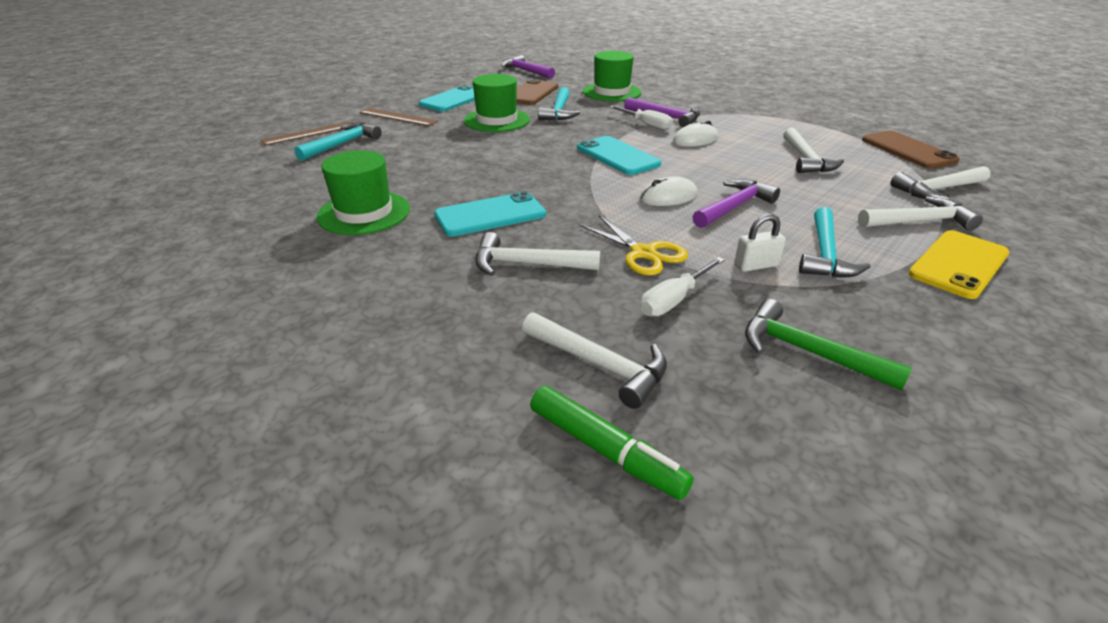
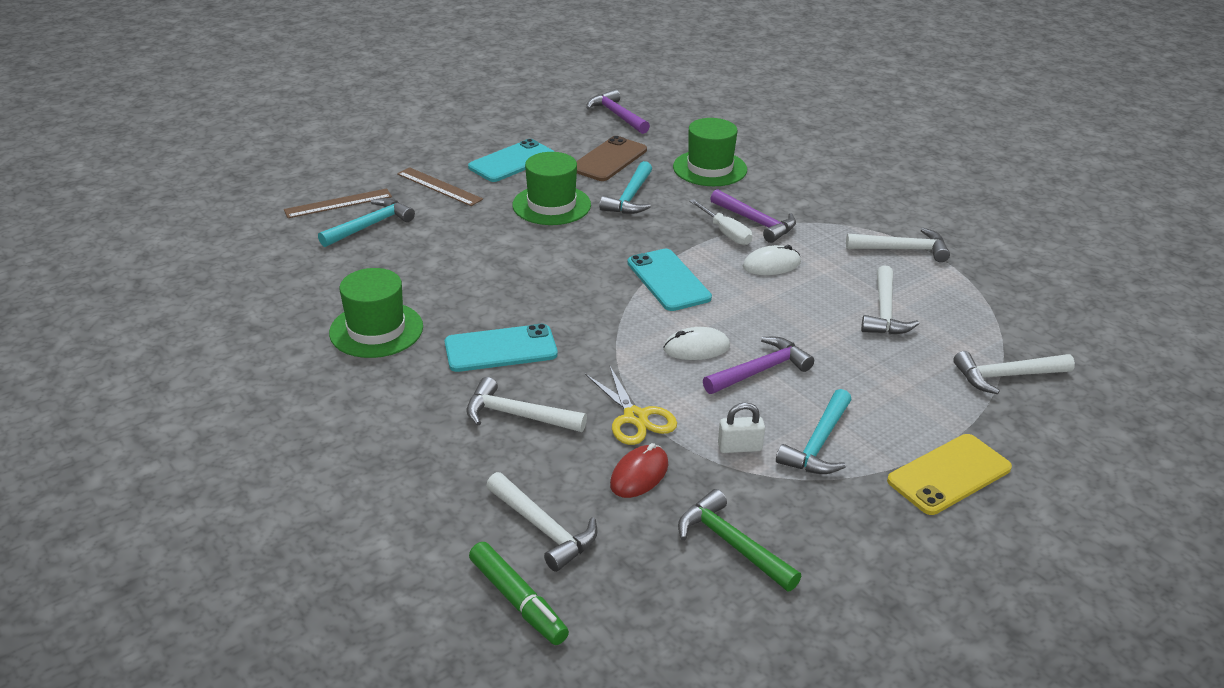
camera: 10 degrees right, 0 degrees up
white screwdriver [640,257,725,316] -> red mouse [610,443,668,498]
white hammer [858,196,983,231] -> white hammer moved to [846,228,950,262]
brown phone [862,130,960,169] -> none

